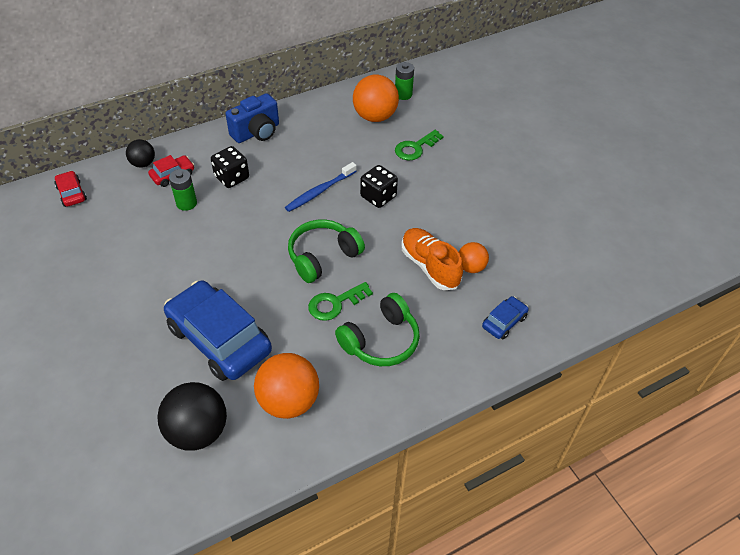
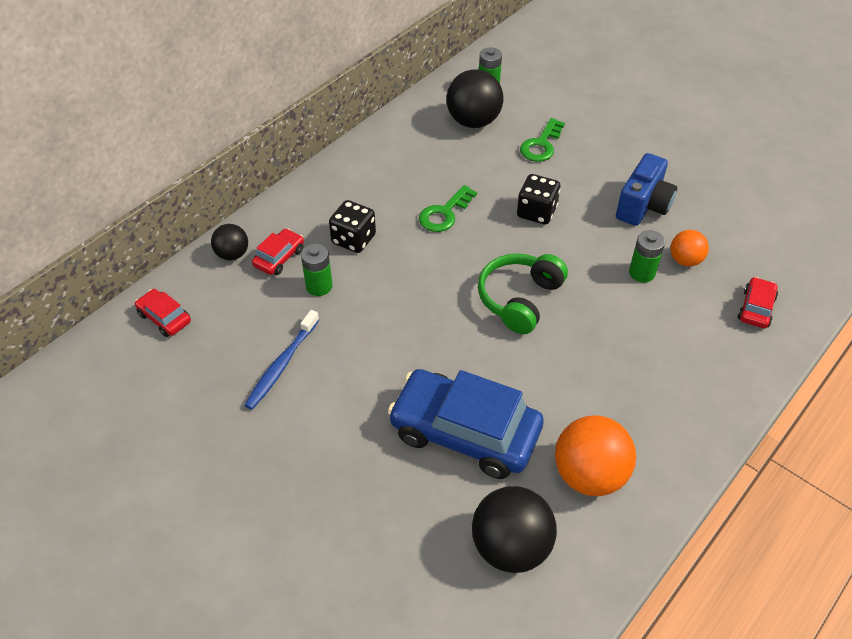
camera: 20 degrees left, 0 degrees up
blue camera [226,93,279,143] -> blue camera moved to [616,153,677,226]
blue toothbrush [285,162,357,212] -> blue toothbrush moved to [244,310,319,410]
green key [308,282,373,321] -> green key moved to [419,185,477,232]
green headphones [335,293,420,366] -> none
orange ball [353,75,399,122] -> black ball [446,69,504,128]
orange shoe [401,228,463,290] -> green battery [629,230,665,283]
blue car [482,296,529,339] -> red car [738,277,778,328]

